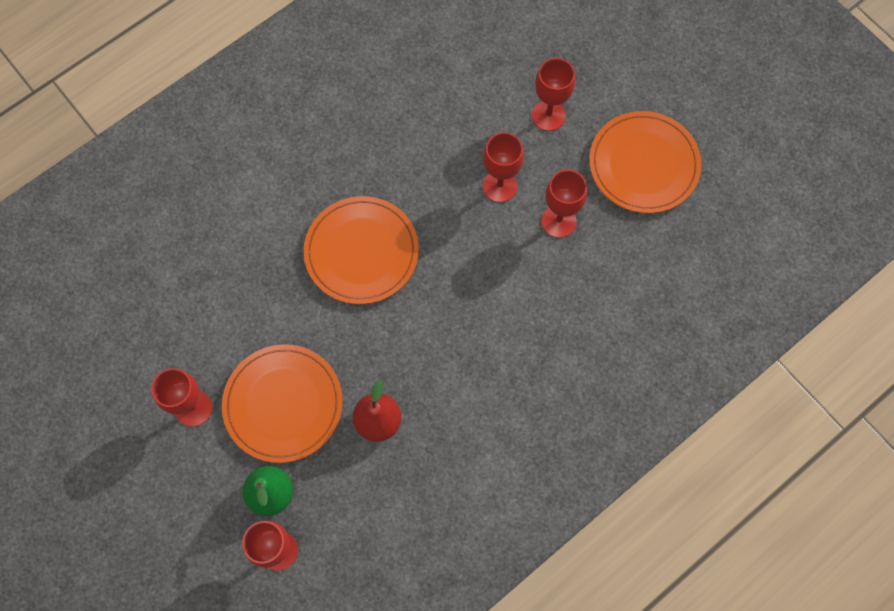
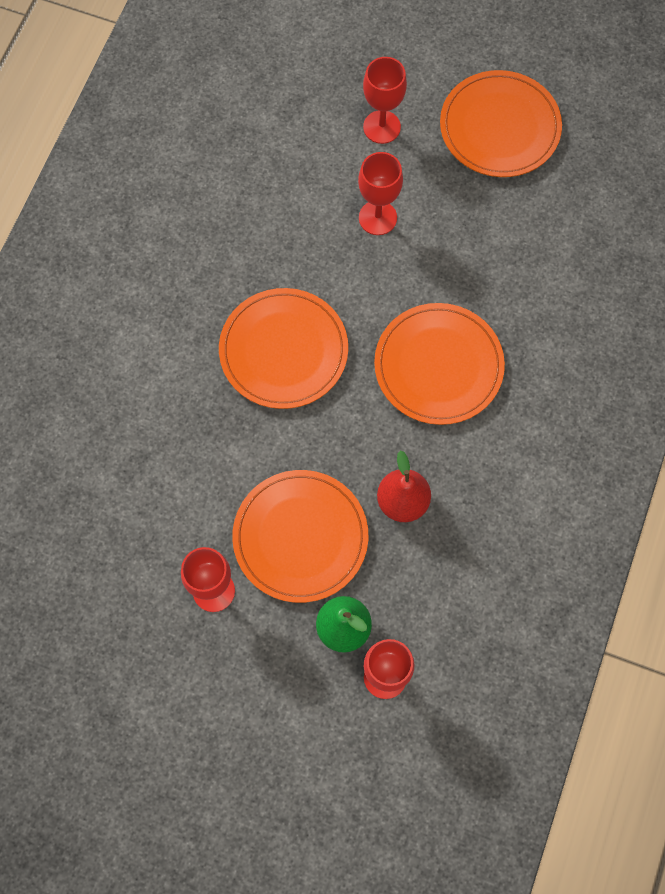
camera: 30 degrees left, 0 degrees up
red goblet [541,169,587,238] -> none
none -> orange plate [374,303,505,425]

